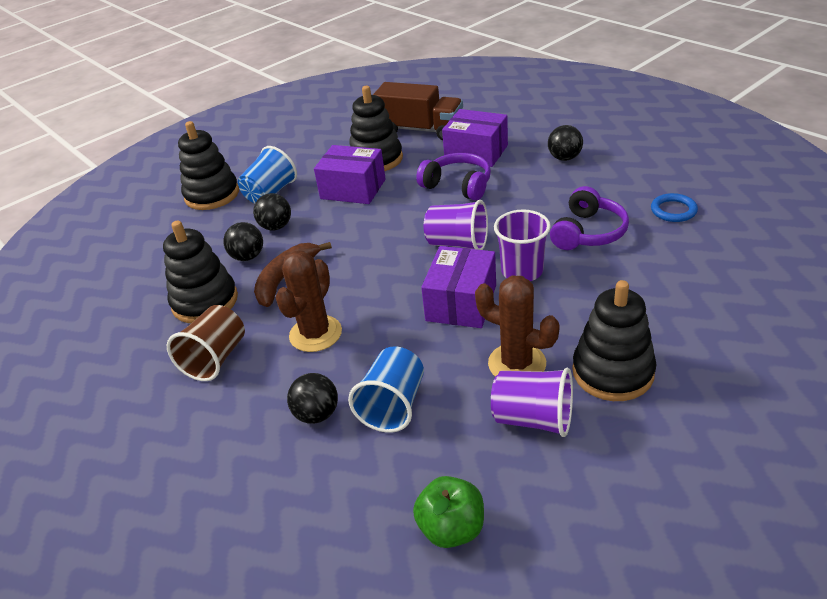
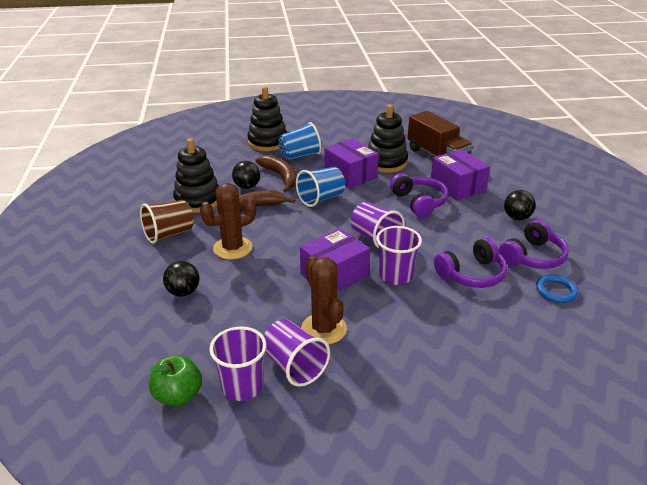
camera: 30 degrees right, 5 degrees down
black ball [253,193,291,231] -> brown banana [256,155,297,193]
blue cup [348,346,424,433] -> blue cup moved to [296,167,345,207]
black stacking toy [572,280,657,401] -> none
none -> purple cup [209,327,267,401]
none -> purple headphones [499,220,569,269]

